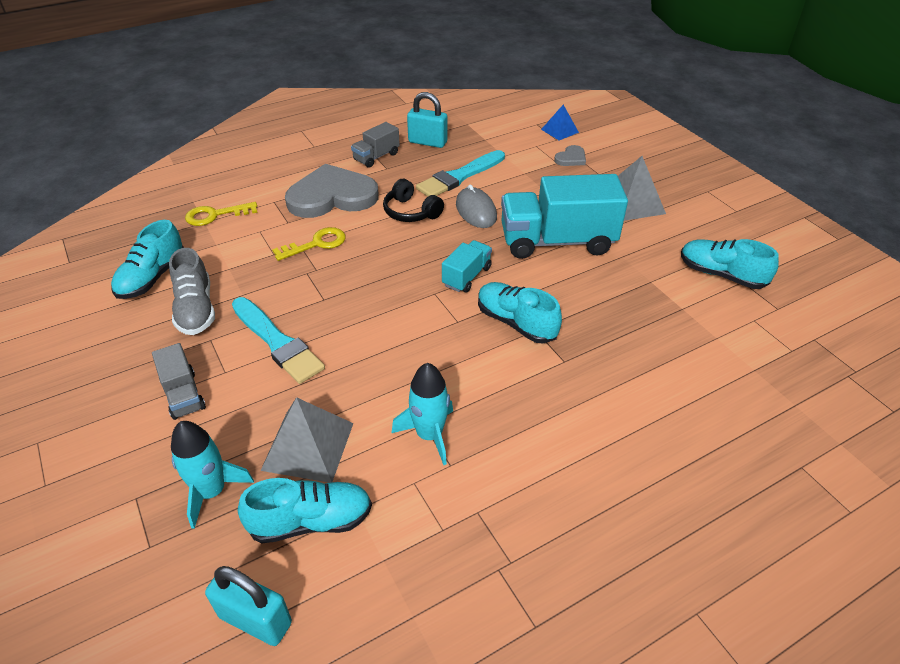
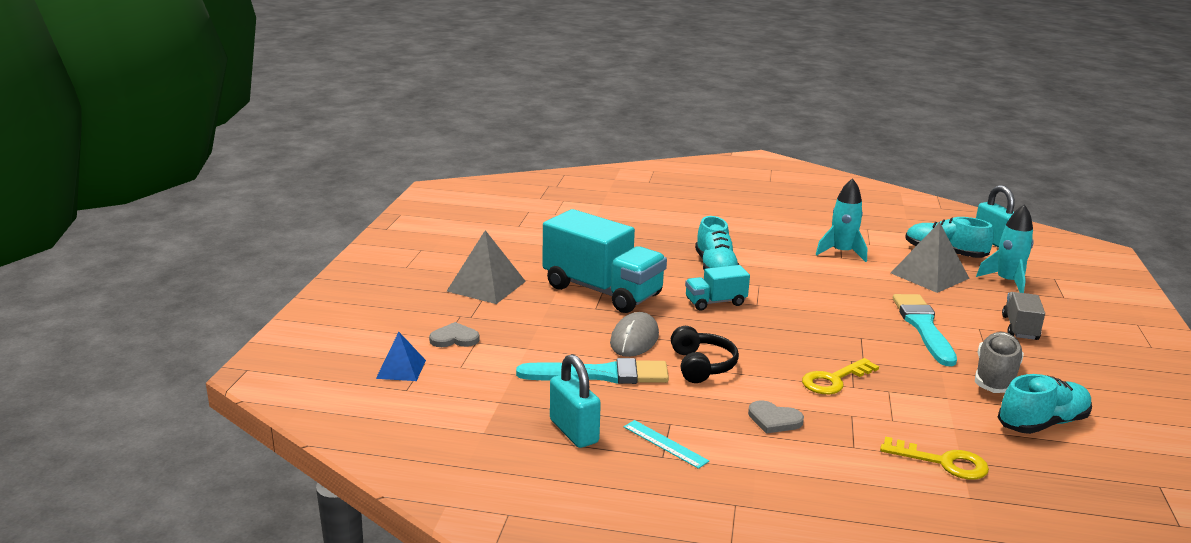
camera: 140 degrees left, 20 degrees down
yellow key [272,227,346,261] -> yellow key turned 45 degrees counterclockwise [802,358,879,394]
grey heart [285,164,379,218] -> grey heart [748,400,804,434], size x0.43
grey truck [351,122,400,168] -> turquoise ruler [624,420,709,469]
turquoise shoe [681,239,779,289] -> none

